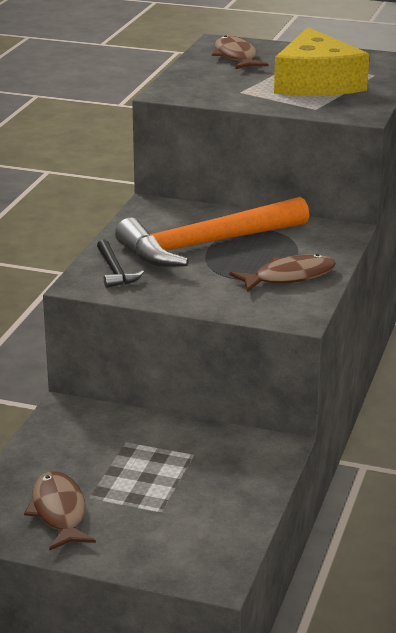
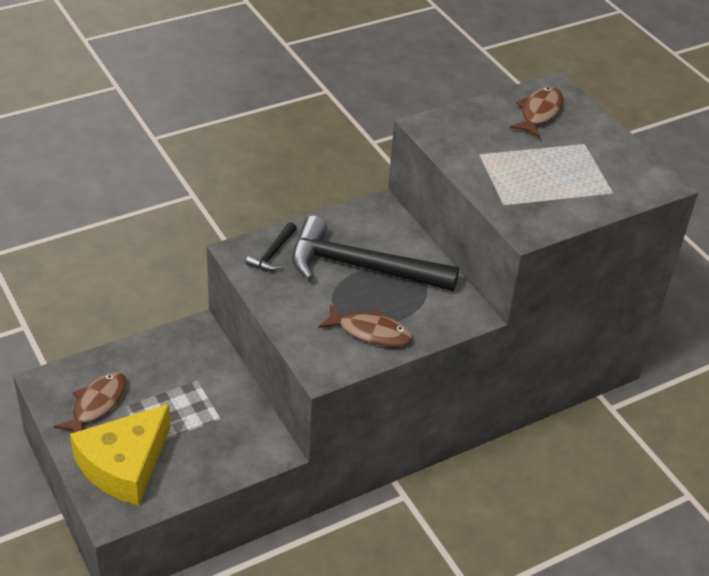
camera: 40 degrees right, 15 degrees up
orange hammer [115,197,309,267] -> black hammer [292,215,459,291]
yellow cheese [274,27,369,96] -> yellow cheese moved to [70,404,171,506]

